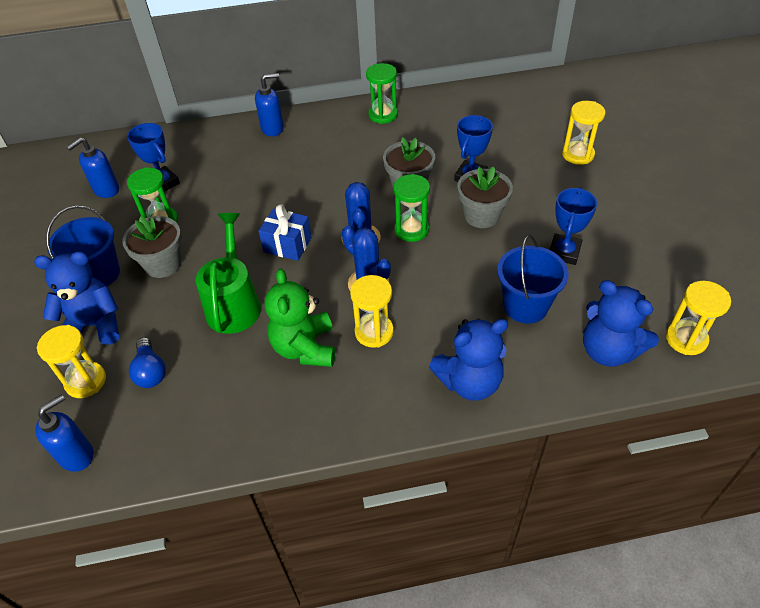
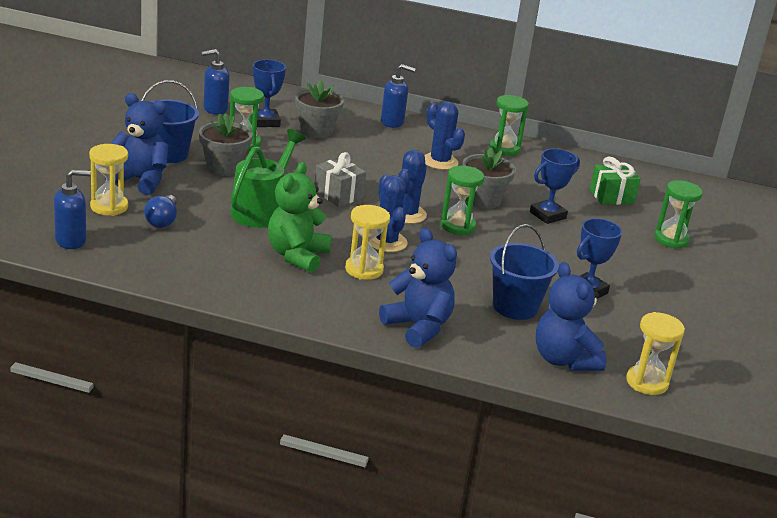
camera: 20 degrees right, 20 degrees down
blue gift [259,204,312,261] -> grey gift [314,152,366,207]
blue teddy bear [429,318,508,401] -> blue teddy bear turned 135 degrees counterclockwise [379,228,457,348]
grey flower pot [457,166,513,228] -> grey flower pot moved to [295,80,344,138]
yellow hourglass [562,101,605,165] -> green hourglass [654,180,703,248]
none -> blue cactus [424,101,465,170]
none -> green gift [589,157,641,205]

